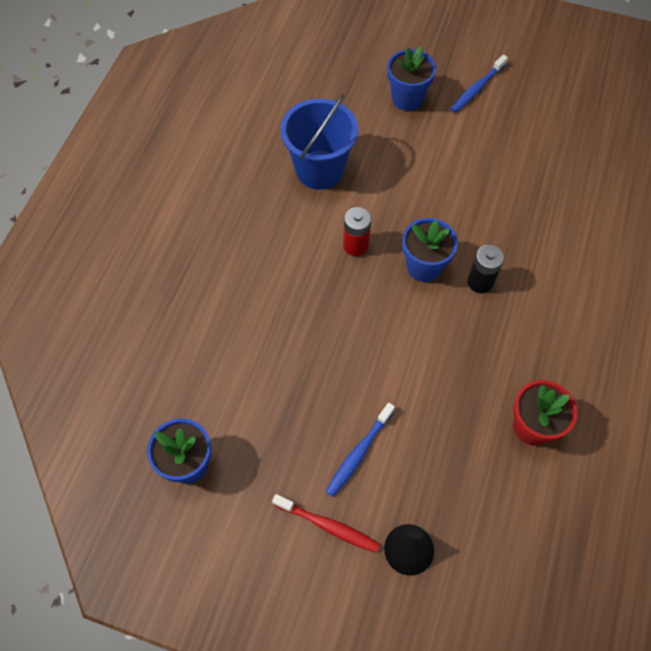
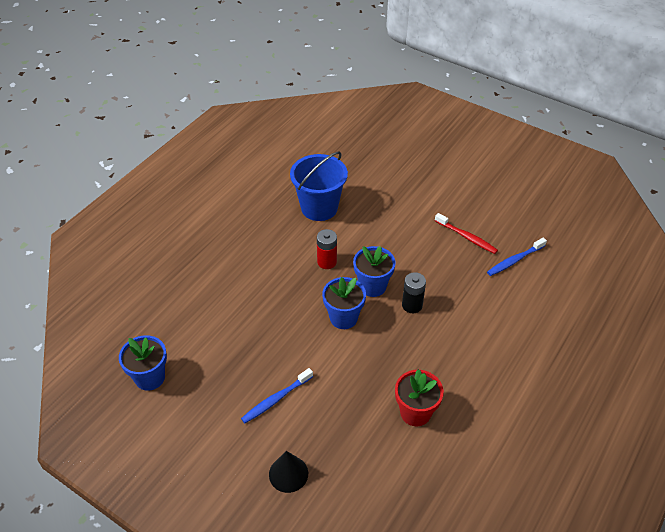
camera: 15 degrees right, 15 degrees down
red toothbrush [272,494,380,553] -> red toothbrush moved to [435,213,498,254]
blue flower pot [387,46,436,111] -> blue flower pot moved to [322,277,366,329]
blue toothbrush [450,55,508,113] -> blue toothbrush moved to [487,238,547,276]

